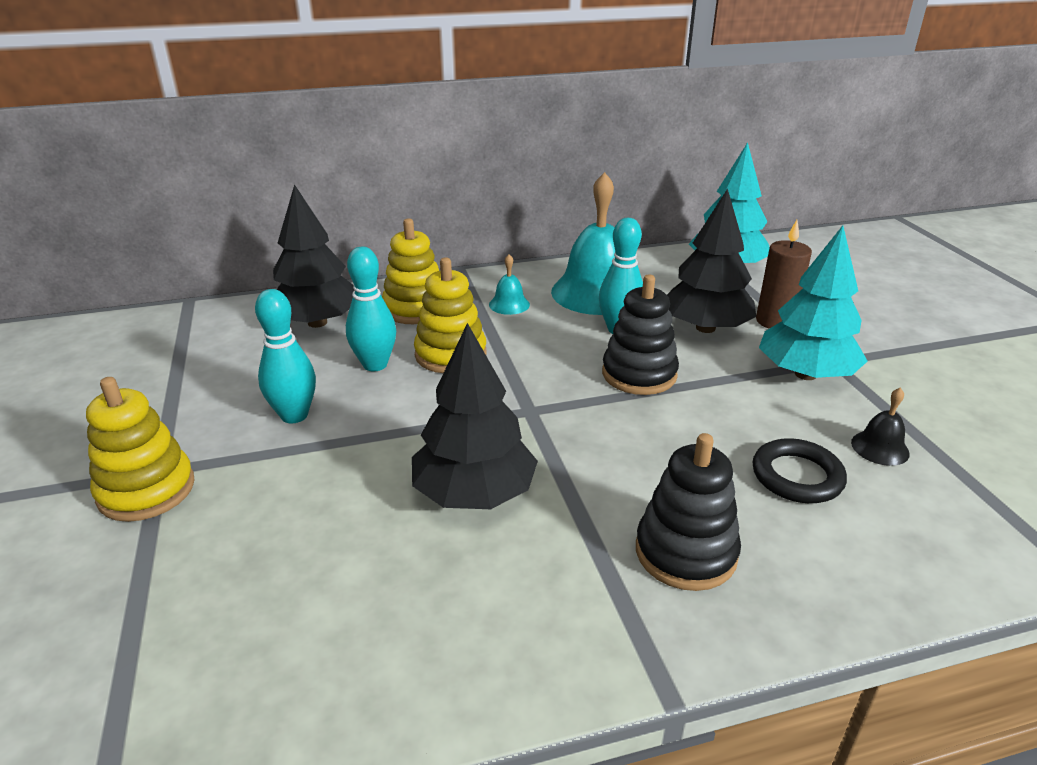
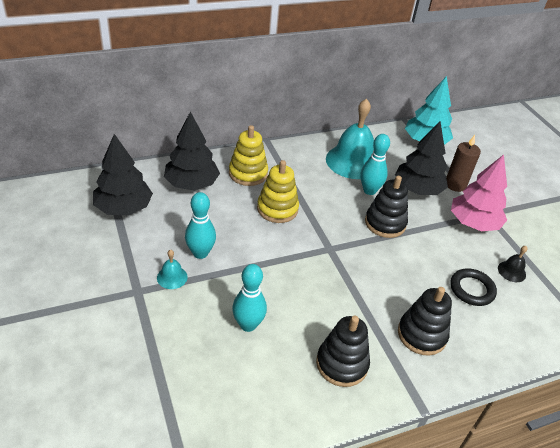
camera: 10 degrees left, 10 degrees up
yellow stacking toy [86,377,195,522] -> none
turquoise bowling pin [346,247,396,371] -> turquoise bowling pin moved to [232,264,267,332]
black tree [412,323,538,509] -> black tree moved to [93,134,153,215]
turquoise bell [489,254,530,315] -> turquoise bell moved to [157,250,188,289]
turquoise tree [759,226,868,380] -> pink tree [451,155,507,231]
none -> black stacking toy [316,316,370,387]

